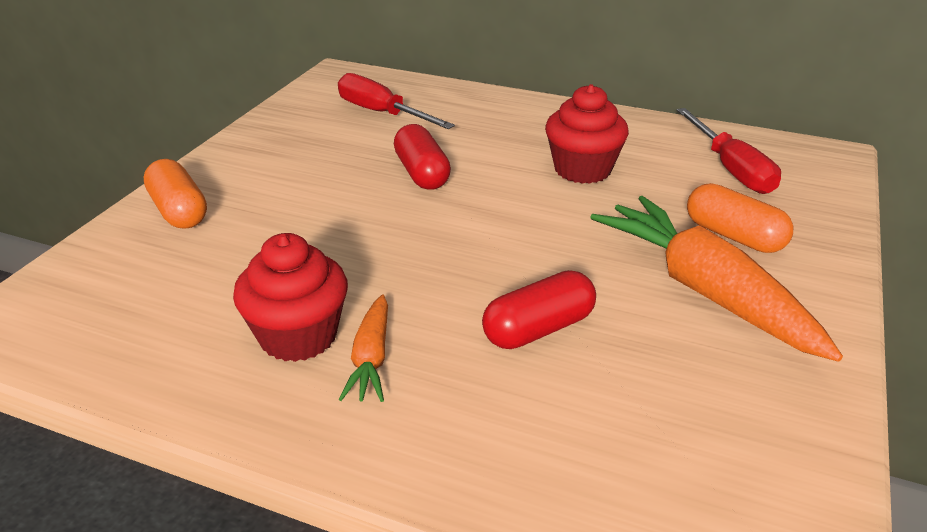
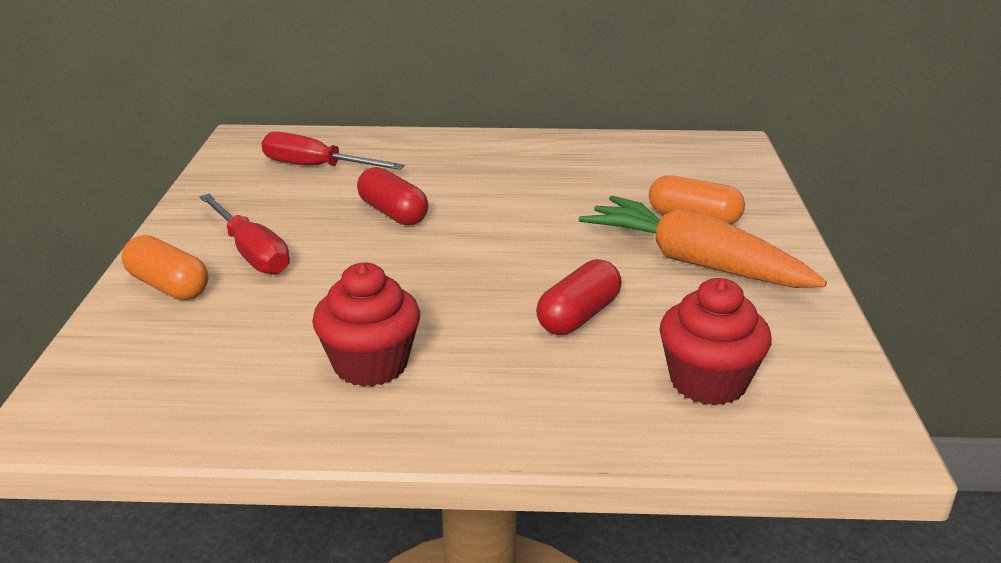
camera: 20 degrees left, 5 degrees down
orange carrot [339,295,388,402] -> none
red cupcake [545,84,629,184] -> red cupcake moved to [659,278,772,406]
red screwdriver [676,108,781,194] -> red screwdriver moved to [199,194,290,275]

